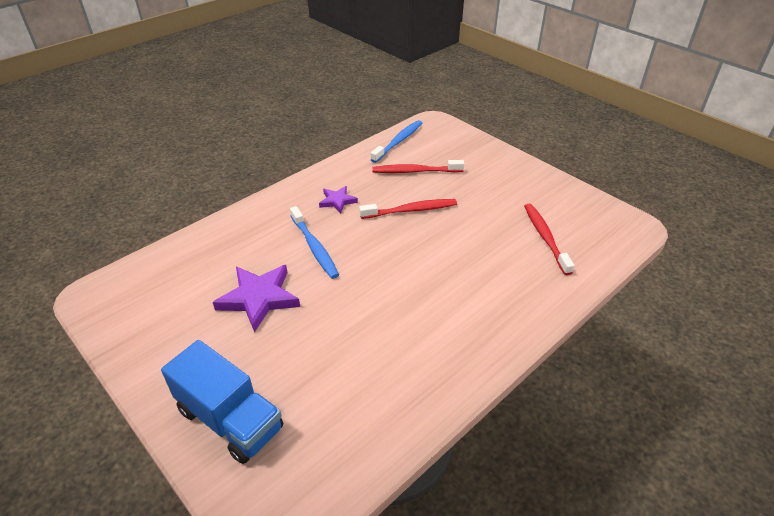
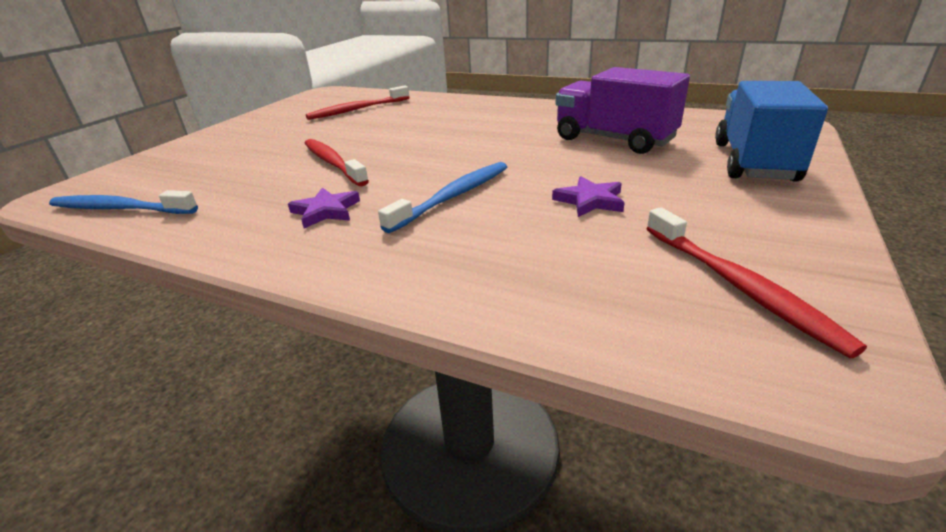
camera: 110 degrees left, 10 degrees down
purple star [213,265,300,333] -> purple star [552,176,625,217], size x0.55
red toothbrush [372,160,464,173] -> red toothbrush moved to [646,207,867,358]
none -> purple truck [556,67,690,154]

